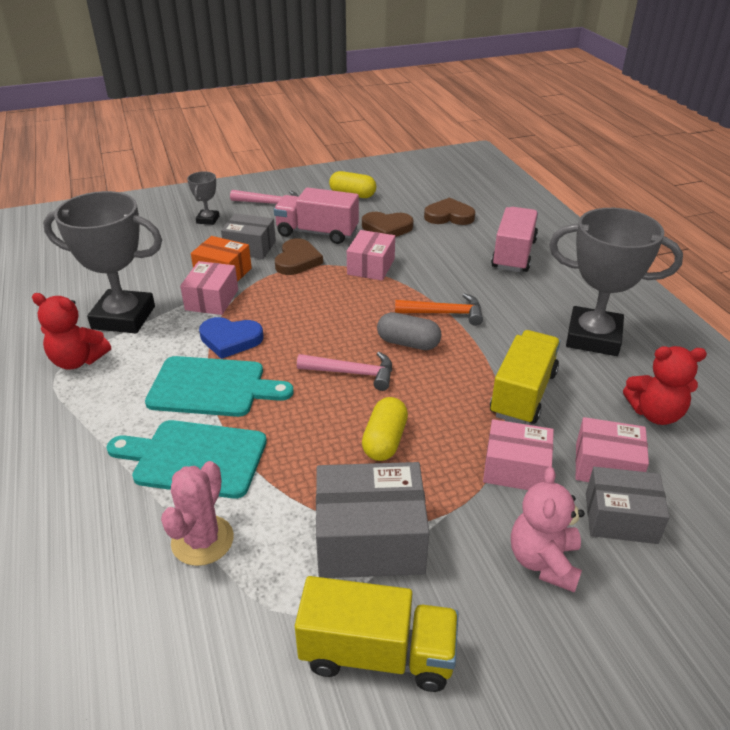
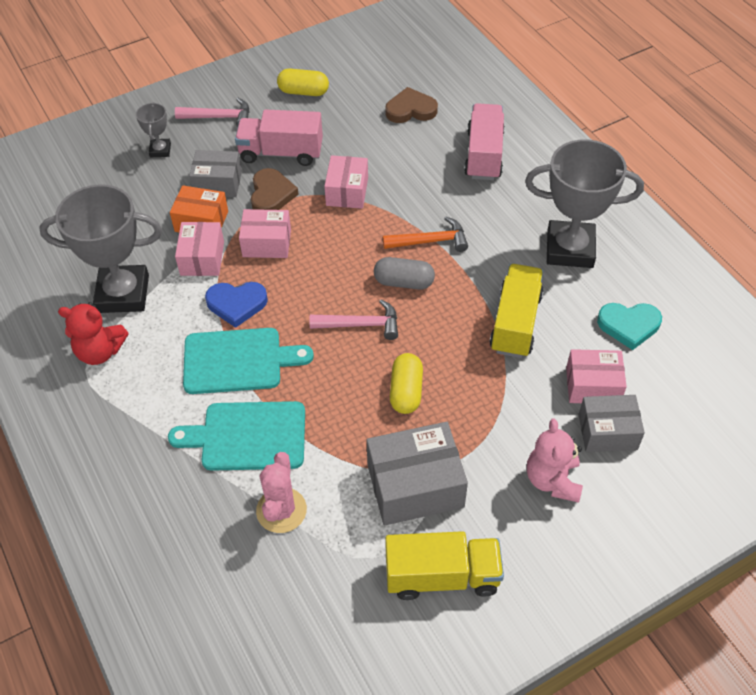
camera: 10 degrees left, 15 degrees up
brown heart [362,212,414,237] -> none
pink box [483,419,554,490] -> pink box moved to [239,209,291,258]
red teddy bear [623,346,707,425] -> turquoise heart [597,303,662,350]

